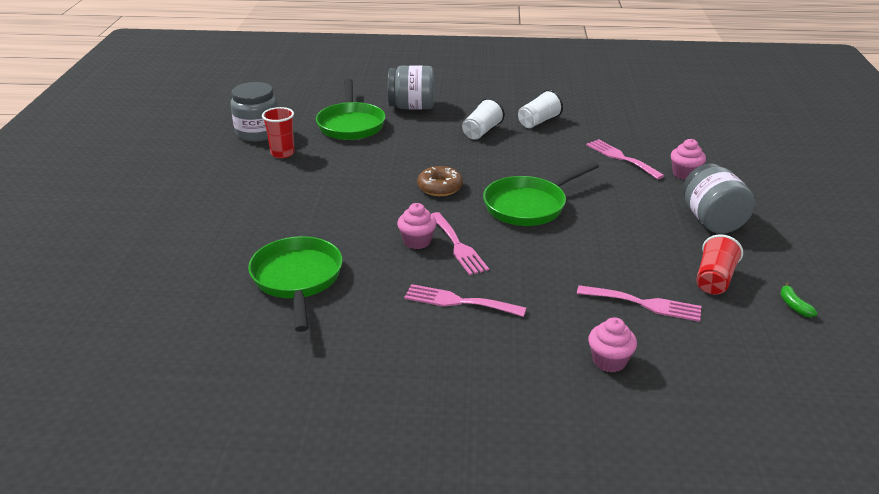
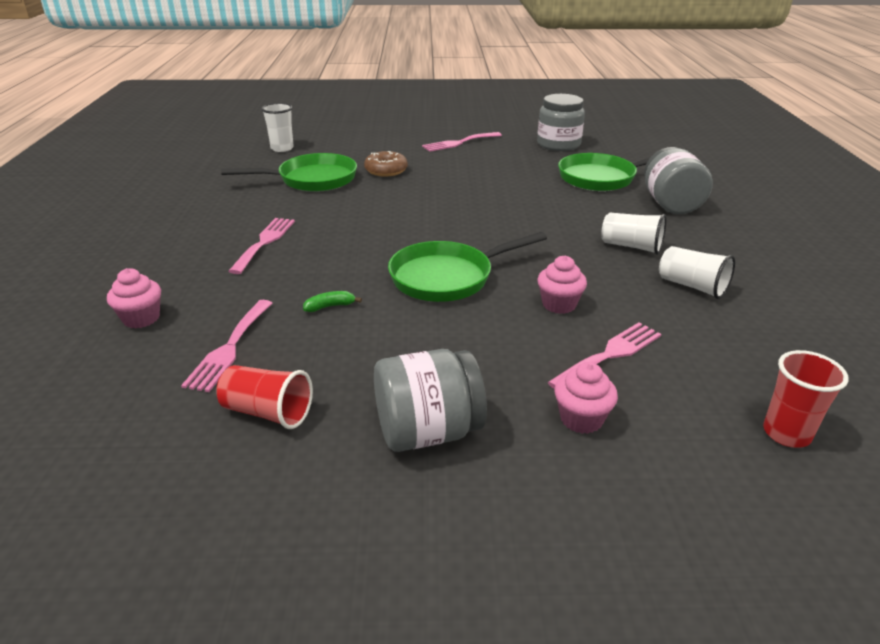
camera: 85 degrees right, 0 degrees up
red cup [262,107,295,158] -> red cup moved to [763,350,849,448]
pink cupcake [397,203,437,249] -> pink cupcake moved to [538,256,587,314]
brown donut [417,166,463,196] -> brown donut moved to [364,151,408,177]
pink fork [432,212,489,275] -> pink fork moved to [422,132,502,152]
green pan [483,162,599,226] -> green pan turned 75 degrees counterclockwise [388,232,547,302]
green banana [780,283,817,317] -> green banana moved to [303,291,362,312]
none -> white cup [261,103,294,152]

